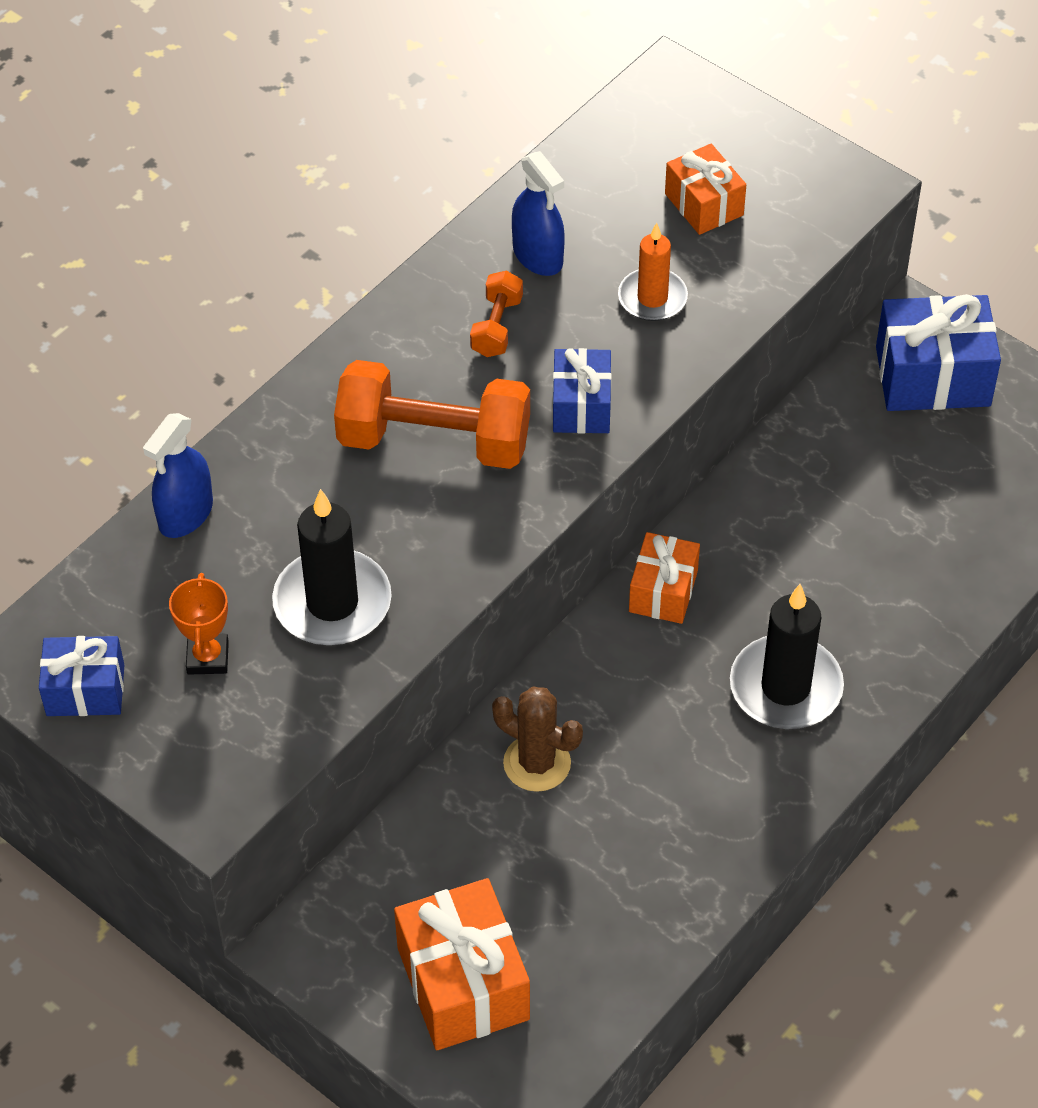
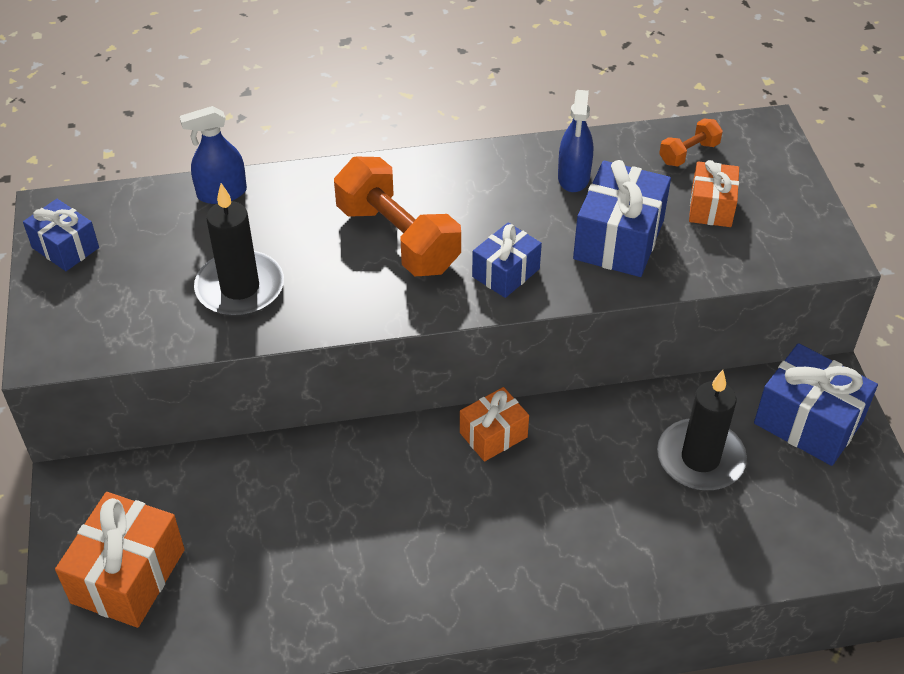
camera: 40 degrees right, 5 degrees down
orange trophy [169,573,229,675] -> none
orange dumbbell [470,271,523,357] -> orange dumbbell moved to [659,119,723,166]
brown cactus [492,687,583,792] -> none
orange candle [618,223,688,321] -> blue gift [573,160,671,277]
black candle [730,584,844,729] -> black candle moved to [657,370,747,490]

